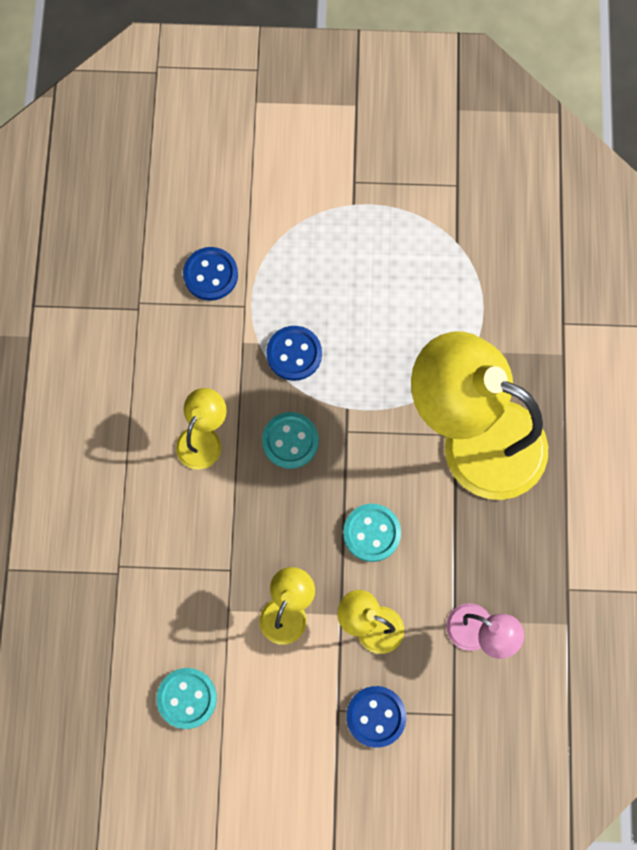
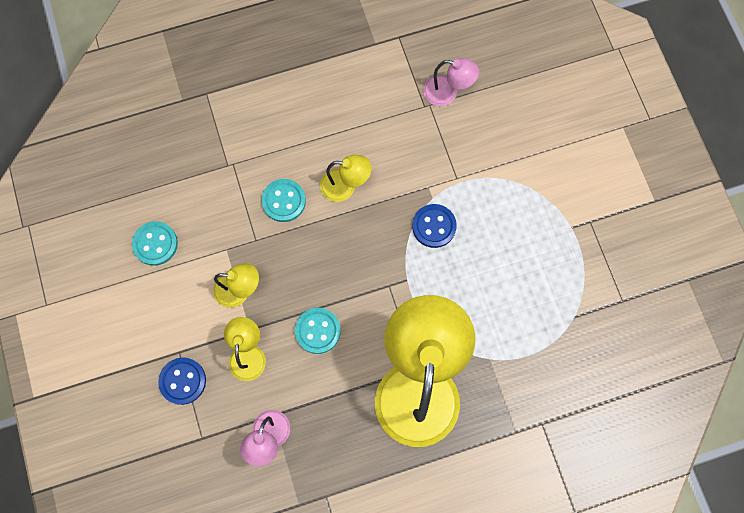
camera: 70 degrees right, 0 degrees up
blue button [183,247,238,301] -> none
turquoise button [262,412,319,469] -> turquoise button moved to [262,179,306,222]
none -> pink lamp [423,58,479,106]

